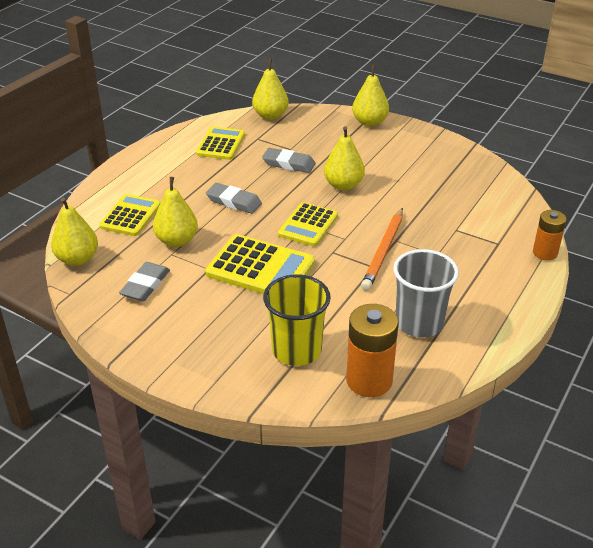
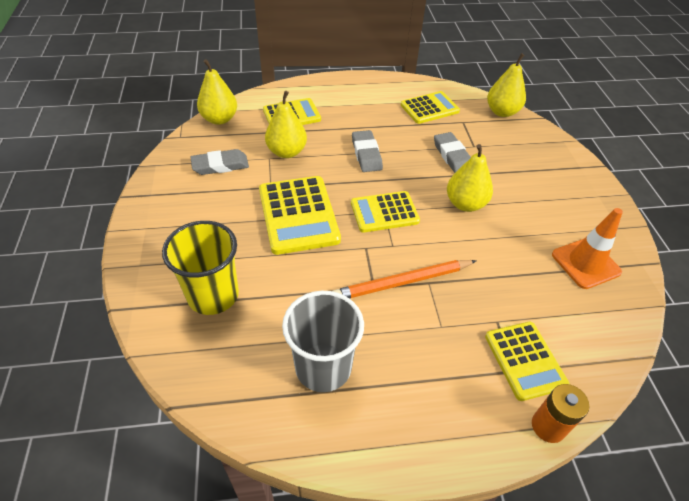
camera: 50 degrees right, 10 degrees up
orange battery [346,304,399,397] -> none
yellow pear [352,65,389,127] -> none
none -> yellow calculator [485,322,570,401]
none -> orange traffic cone [552,208,623,289]

